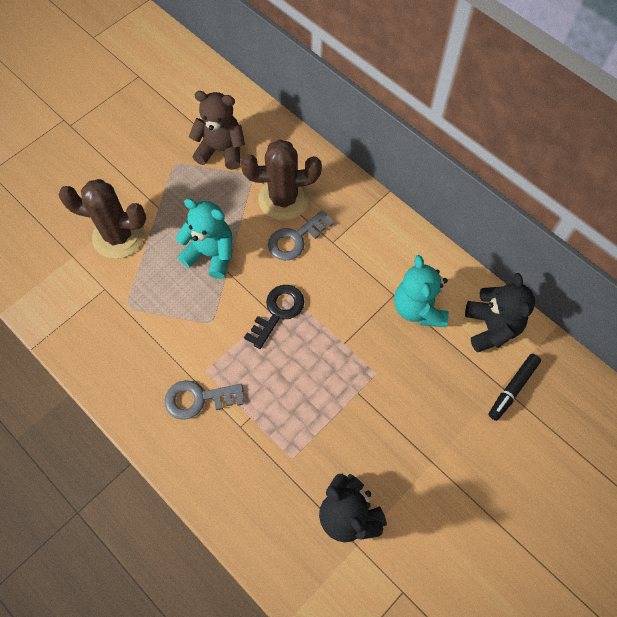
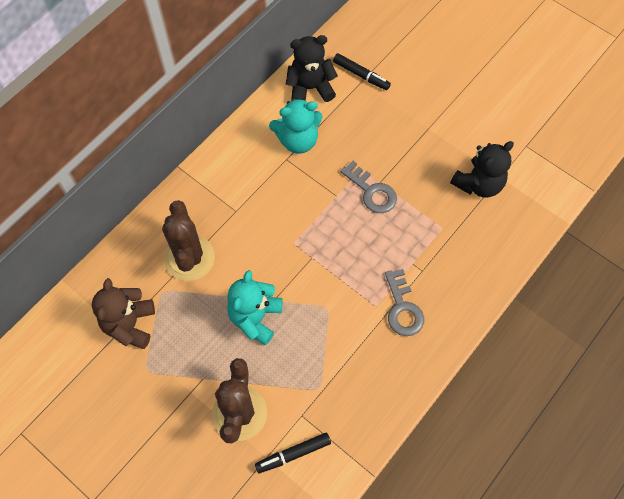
camera: 95 degrees left, 0 degrees up
black key [244,285,304,349] -> none
grey key [268,210,333,260] -> grey key moved to [340,161,397,213]
none -> black marker [255,433,331,473]

